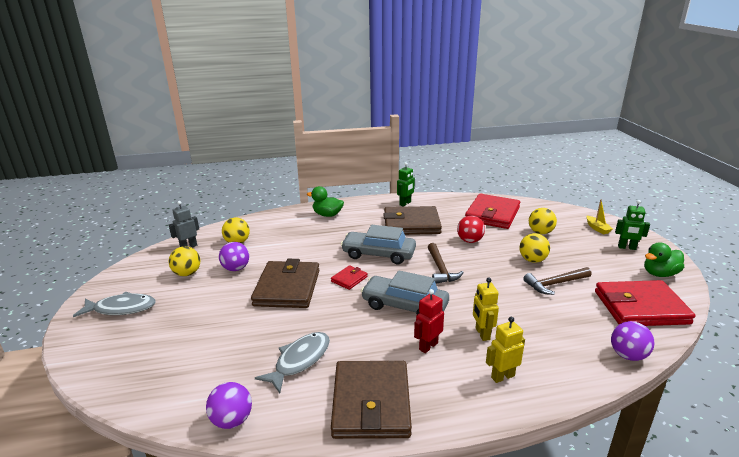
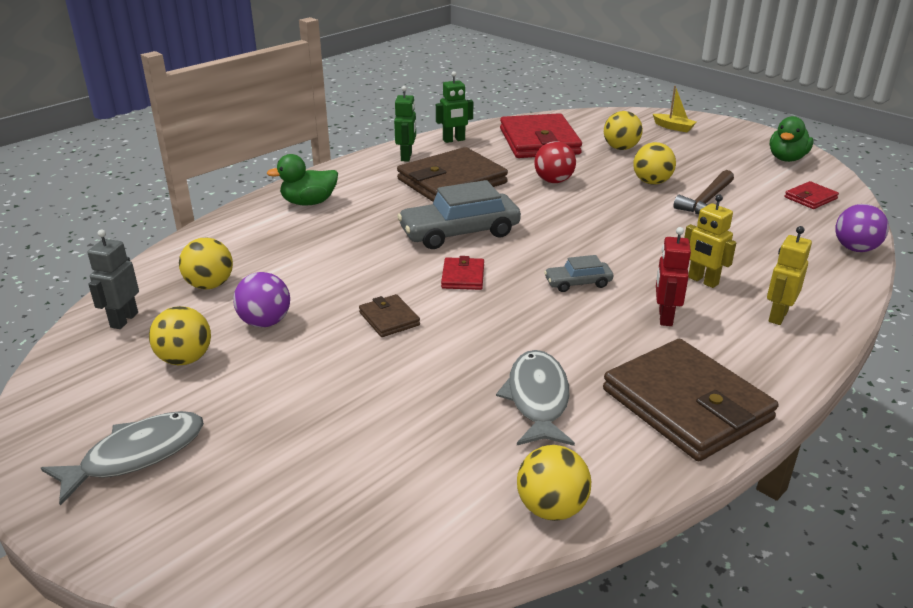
camera: 35 degrees left, 5 degrees up
purple ball [206,382,252,429] -> yellow ball [517,445,591,521]
brown wallet [251,259,320,308] -> brown wallet [359,294,420,337], size x0.45
grey car [361,270,449,315] -> grey car [544,255,613,292], size x0.51
brown hammer [428,243,464,283] -> none
red wallet [595,280,695,326] -> red wallet [785,181,839,209], size x0.45
green robot [615,200,650,250] -> green robot moved to [436,71,473,143]

